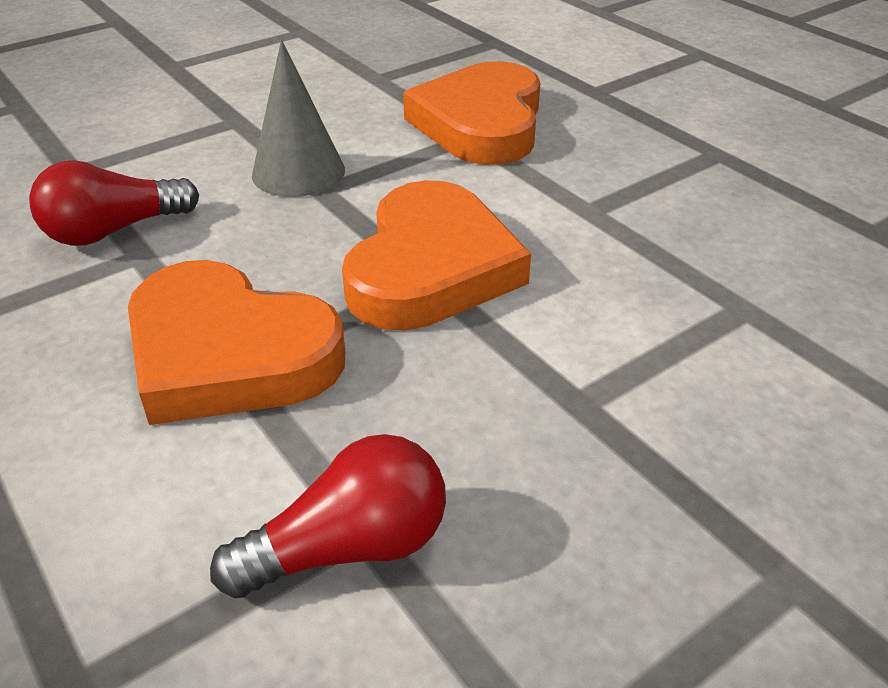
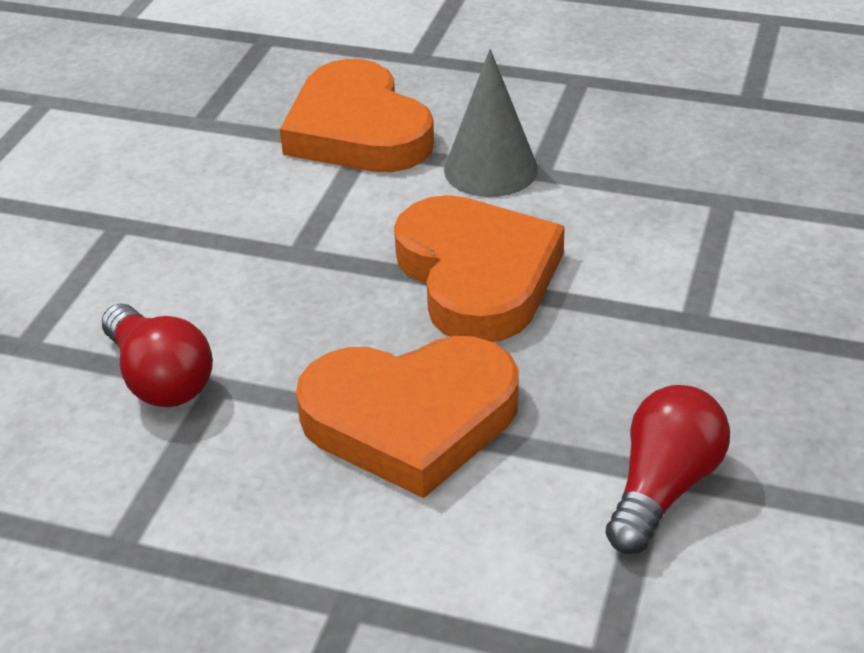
camera: 35 degrees left, 0 degrees up
red light bulb [29,160,199,246] -> red light bulb turned 60 degrees counterclockwise [102,304,213,407]
grey cone [252,40,345,197] -> grey cone moved to [444,49,538,197]

